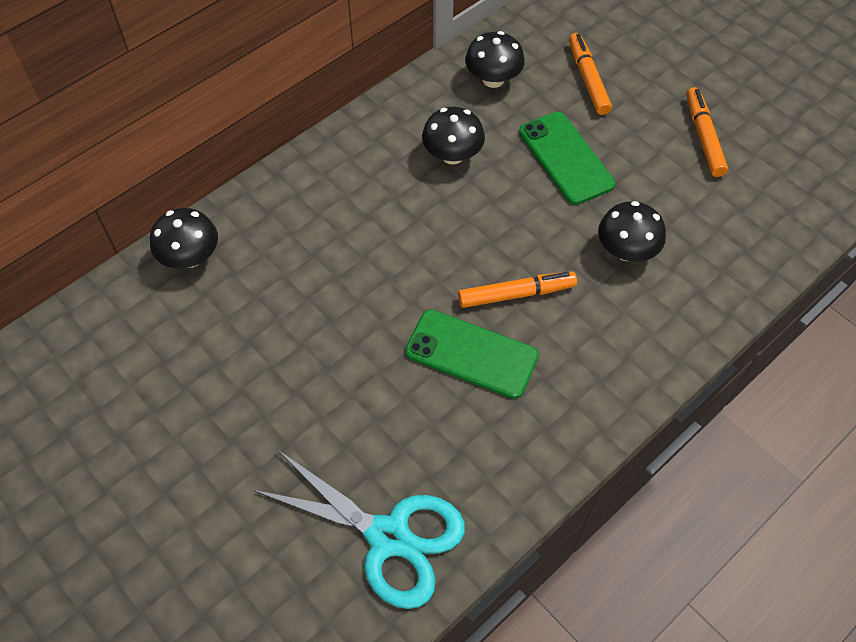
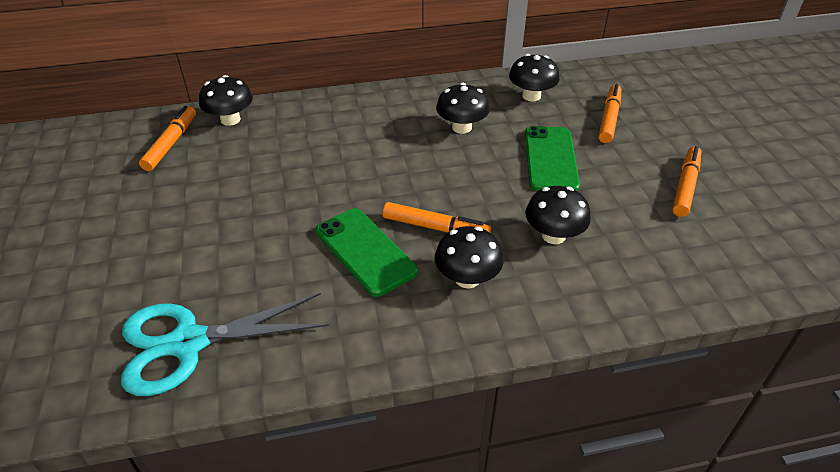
camera: 30 degrees right, 15 degrees down
turquoise scissors [252,449,465,609] -> turquoise scissors turned 105 degrees clockwise [121,293,329,396]
none -> orange marker [139,106,196,171]
none -> black mushroom [435,226,504,288]

